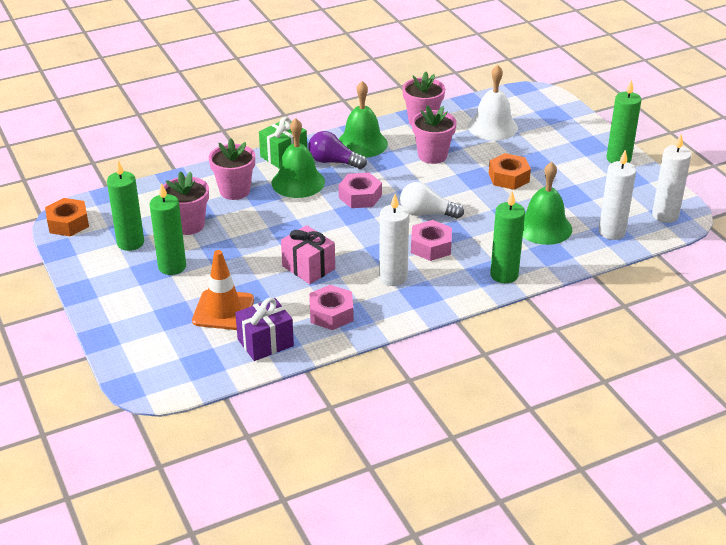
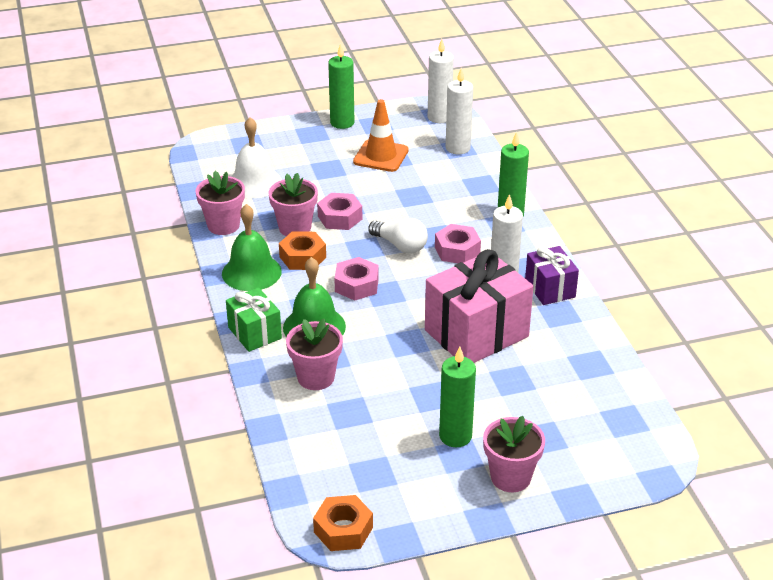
camera: 80 degrees left, 0 degrees up
green candle [107,160,144,251] -> none
pink flower pot [163,171,209,235] -> pink flower pot moved to [483,416,545,492]
orange traffic cone [192,250,254,330] -> orange traffic cone moved to [353,99,409,172]
purple gift [235,298,294,361] -> purple gift moved to [525,246,579,305]
pink gift [281,225,335,284] -> pink gift [425,249,533,363], size x1.82
purple light bulb [308,131,367,169] -> none
pink nut [309,285,353,330] -> pink nut moved to [317,193,362,230]
white light bulb [400,182,464,219] -> white light bulb turned 75 degrees counterclockwise [368,218,428,254]
orange nut [489,153,531,190] -> orange nut moved to [279,231,326,270]
green bell [523,162,572,245] -> none

